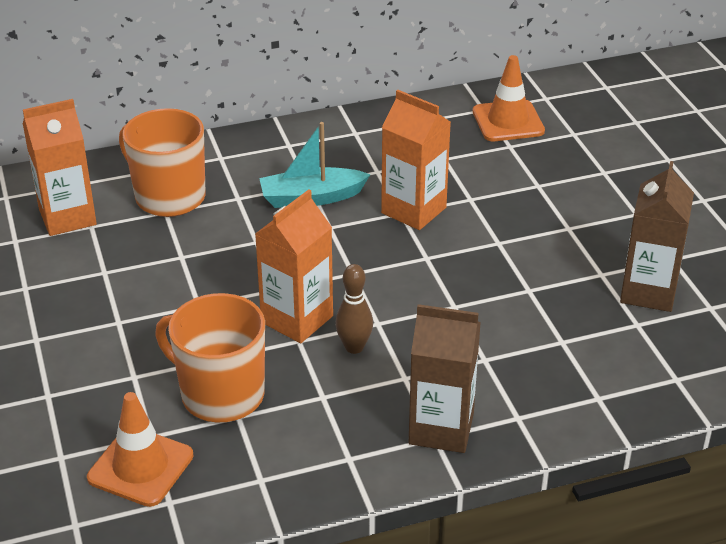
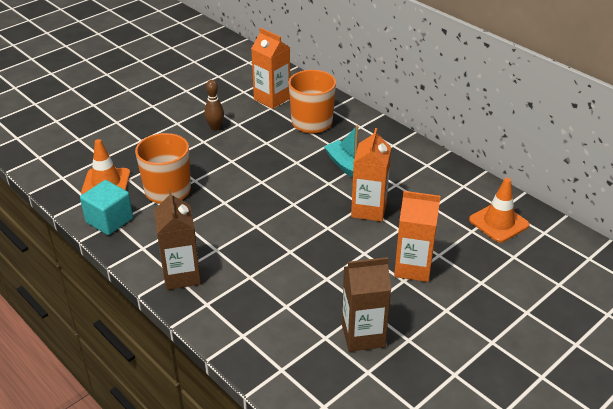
camera: 65 degrees right, 0 degrees up
orange carton [255,189,333,343] -> orange carton moved to [394,191,441,282]
brown bowling pin [335,264,373,354] -> brown bowling pin moved to [204,80,224,131]
none -> turquoise cube [80,180,133,235]

